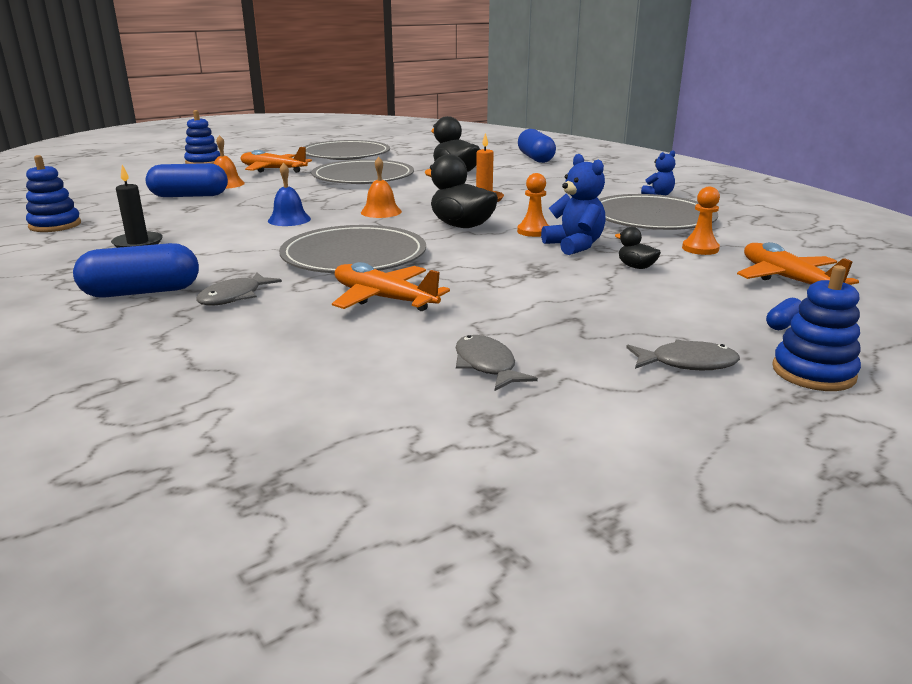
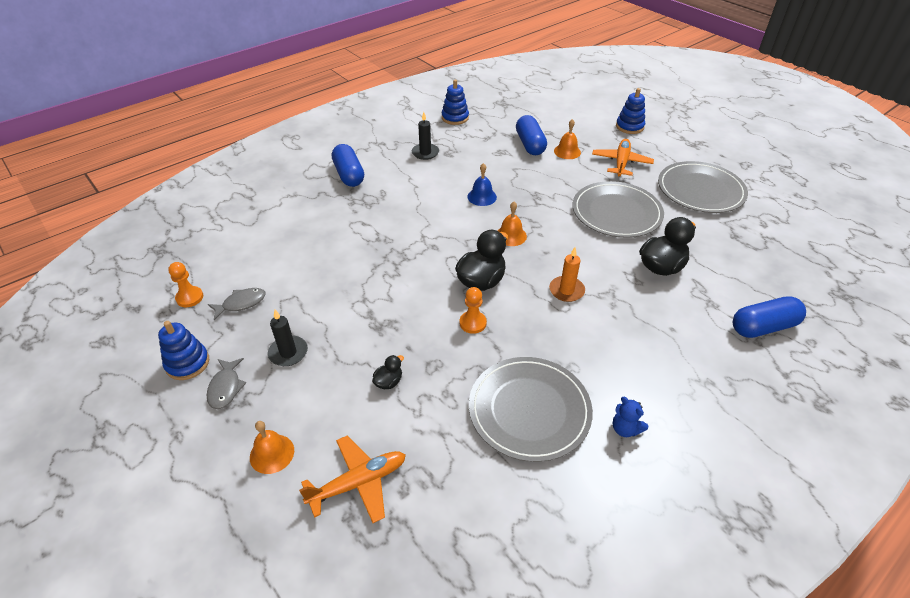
camera: 85 degrees right, 20 degrees up
grey fish [196,272,282,306] -> none
grey plate [279,225,426,273] -> none
orange plane [332,262,450,311] -> none
blue teddy bear [541,154,606,255] -> none
orange pawn [682,187,720,255] -> orange pawn moved to [168,262,203,307]
blue capsule [766,298,801,330] -> orange bell [250,421,294,474]
blue stacking toy [772,265,861,391] -> blue stacking toy moved to [158,321,209,380]
none -> black candle [268,310,308,366]

